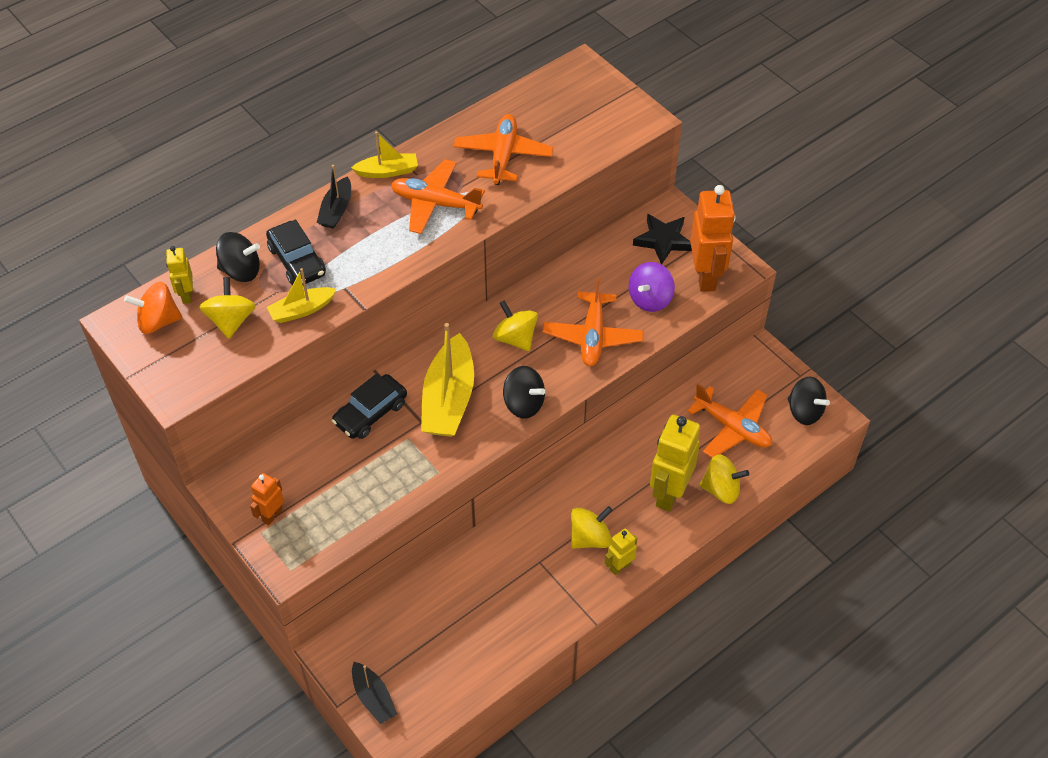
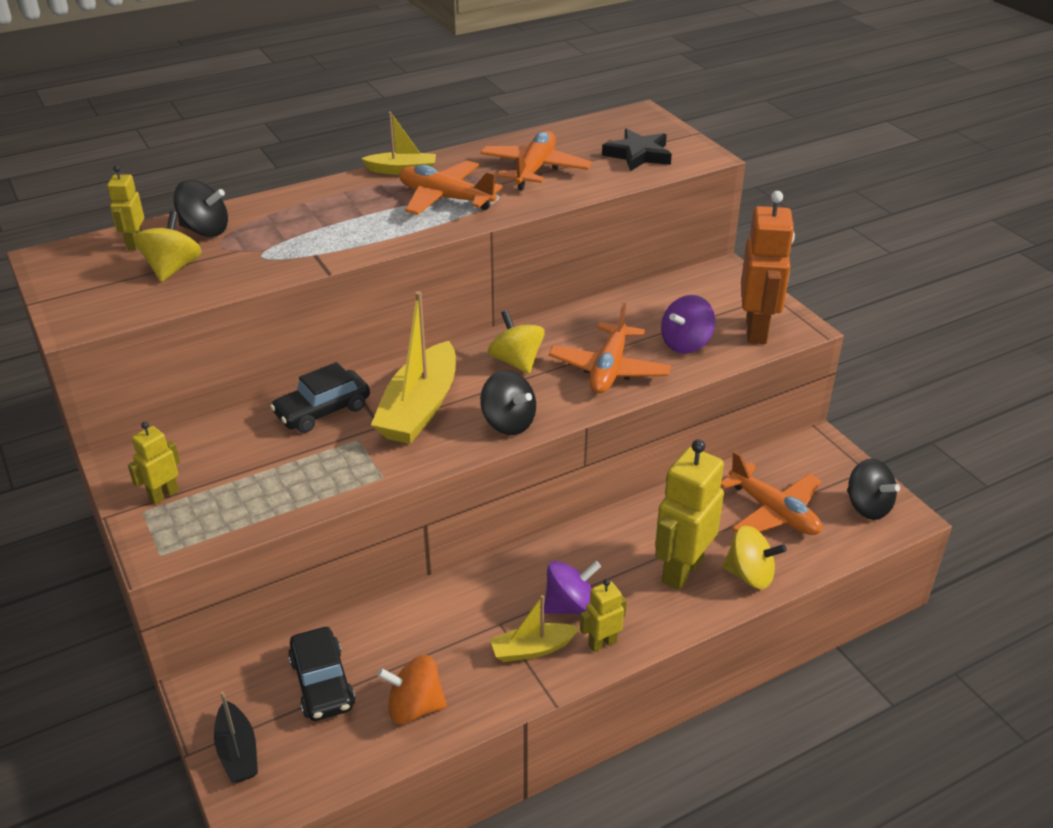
camera: 10 degrees right, 15 degrees down
orange spinning top [124,282,182,334] -> orange spinning top moved to [377,655,447,724]
orange robot [250,473,284,525] -> yellow robot [128,422,180,505]
black car [266,219,326,285] -> black car moved to [288,627,356,721]
yellow boat [267,268,337,323] -> yellow boat moved to [490,595,580,662]
black boat [317,165,351,229] -> none
yellow spinning top [571,506,612,549] -> purple spinning top [544,561,601,614]
black star [633,214,692,265] -> black star moved to [602,128,672,171]

